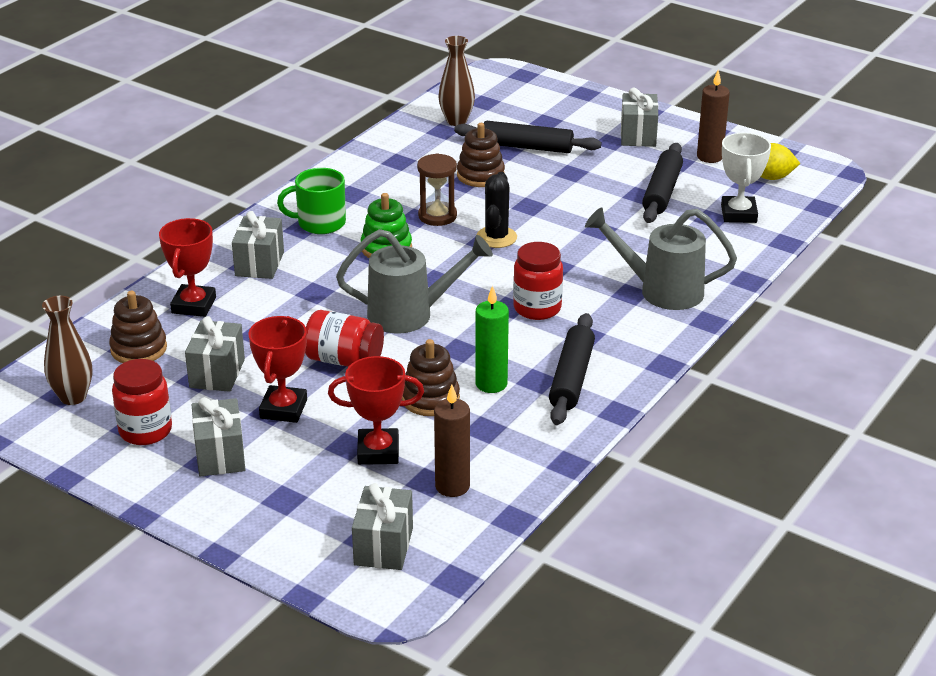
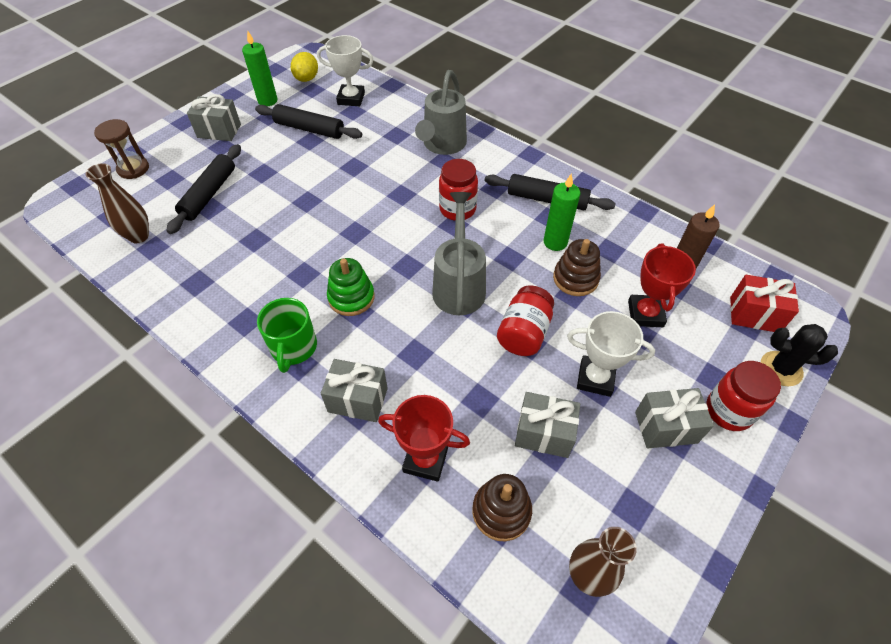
camera: 85 degrees left, 20 degrees up
red jar [112,359,172,445] -> red jar moved to [706,361,781,431]
red trophy [248,316,307,423] -> white trophy [567,311,655,397]
grey gift [352,483,413,570] -> red gift [730,275,799,332]
brown hourglass [417,153,457,226] -> brown hourglass moved to [94,119,149,179]
brown stacking toy [457,123,505,187] -> none
black cactus [476,172,517,248] -> black cactus moved to [761,324,838,386]
brown candle [697,70,730,163] -> green candle [242,30,277,106]

